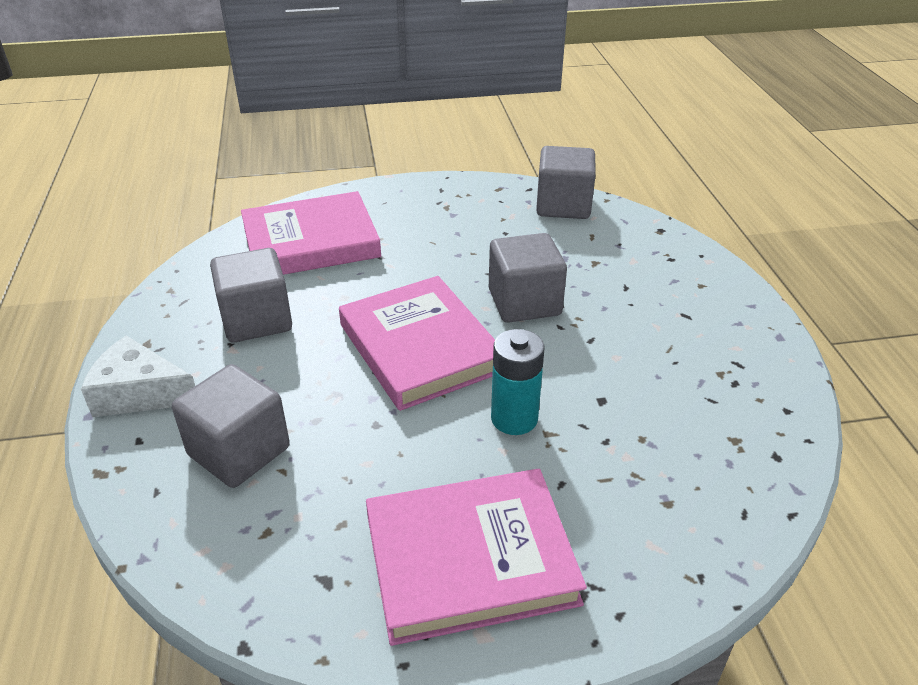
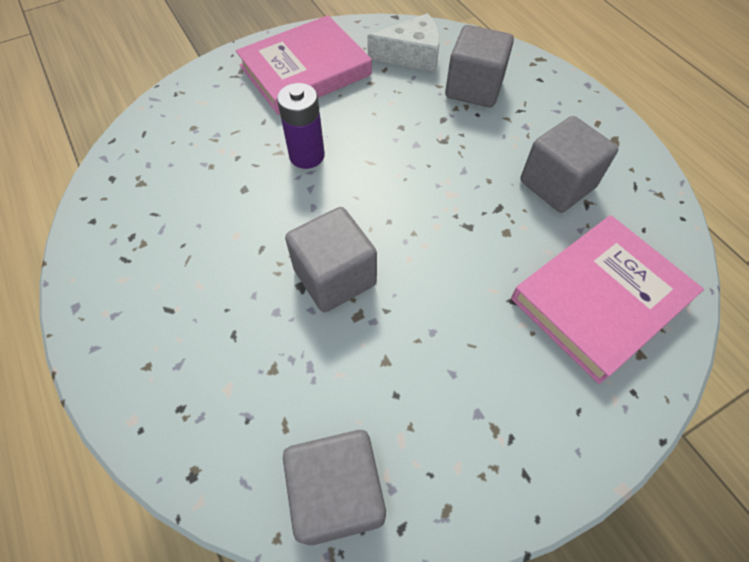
camera: 160 degrees right, 20 degrees up
white cheese [81,335,195,417] -> white cheese moved to [367,13,440,72]
pink book [339,276,495,411] -> none
turquoise battery [491,329,544,435] -> purple battery [277,83,325,169]

